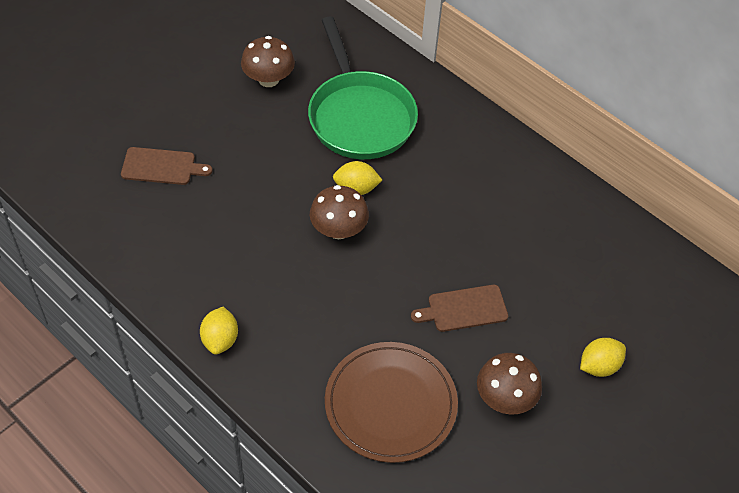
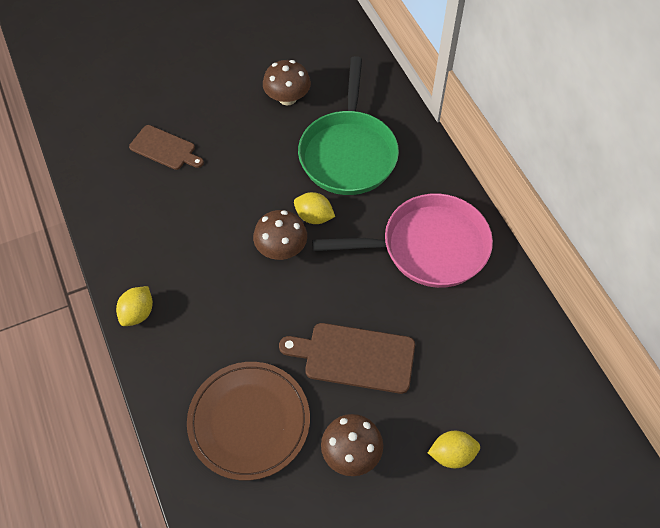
camera: 25 degrees right, 5 degrees up
brown cutting board [411,285,508,332] -> brown cutting board [279,323,415,394], size x1.50
none -> pink pan [312,193,493,288]

